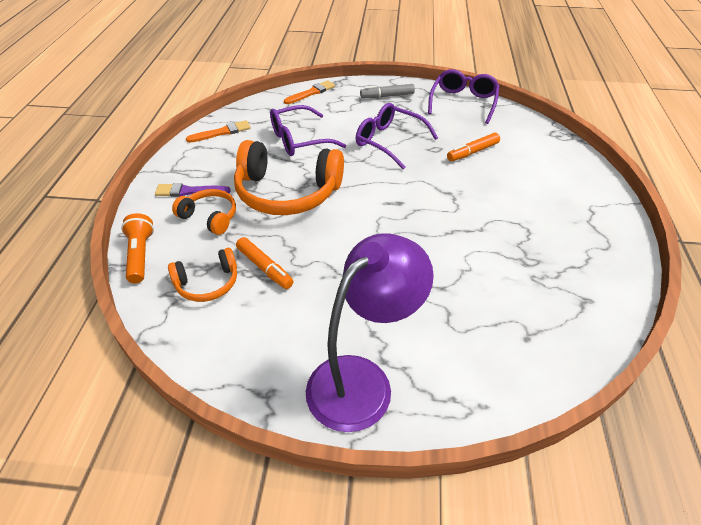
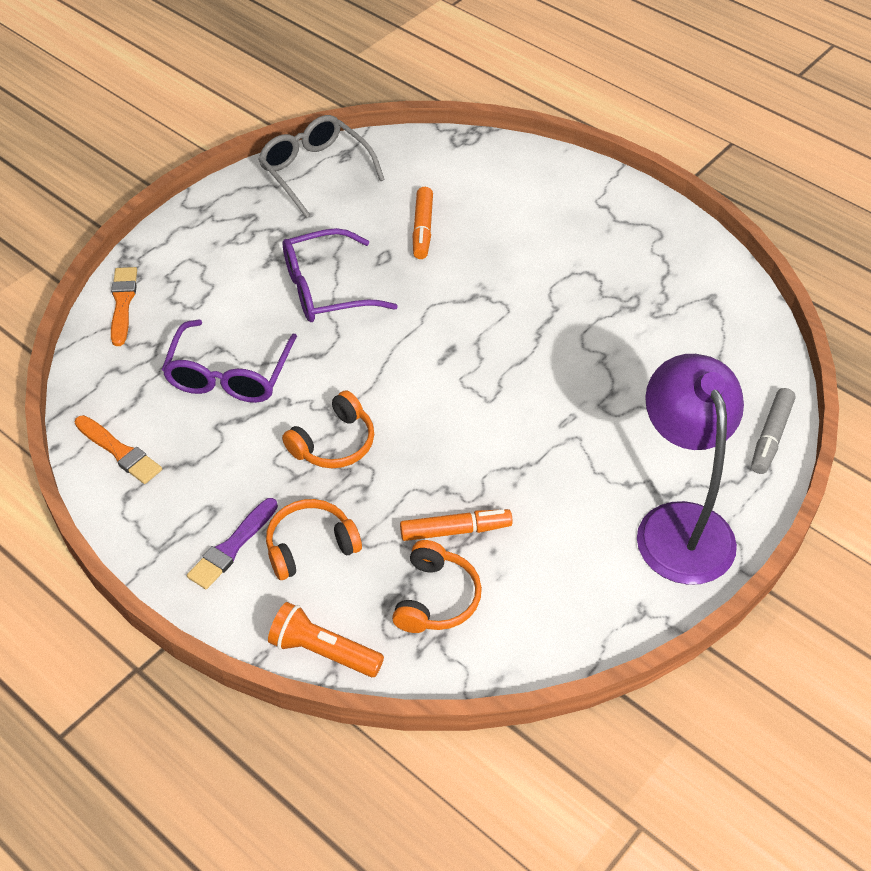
camera: 55 degrees left, 5 degrees up
orange brush [186,120,251,143] -> orange brush turned 120 degrees clockwise [75,415,162,484]
orange headphones [234,140,344,215] -> orange headphones [282,390,374,468], size x0.52
grey marker [360,84,415,98] -> grey marker moved to [751,388,795,474]
purple glasses [428,69,499,124] -> grey glasses [258,115,385,218]

